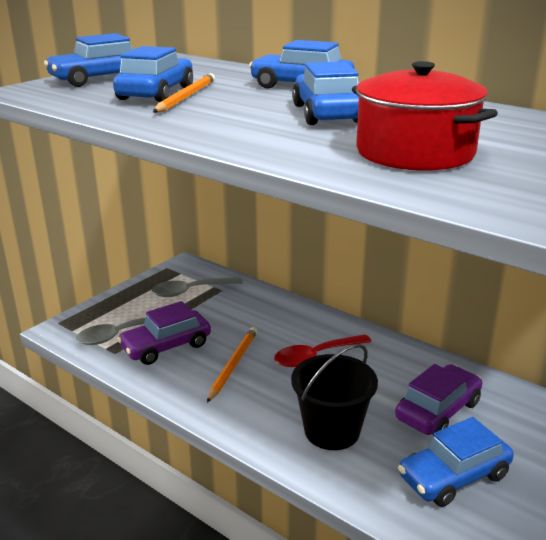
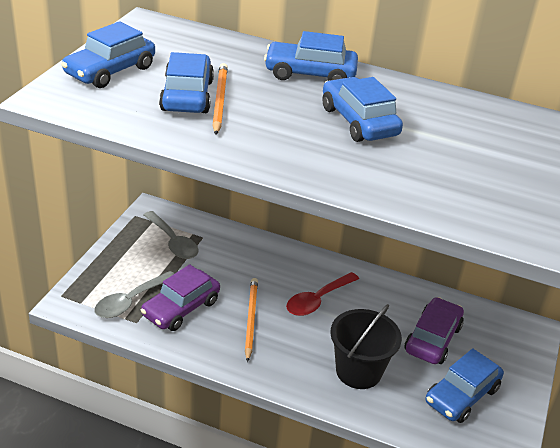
camera: 20 degrees left, 10 degrees up
grey spoon [152,277,243,297] -> grey spoon turned 90 degrees counterclockwise [144,211,199,259]
red pot [352,61,498,171] -> none

